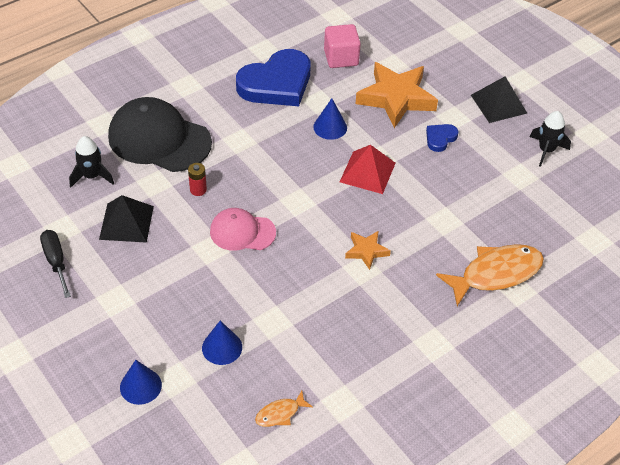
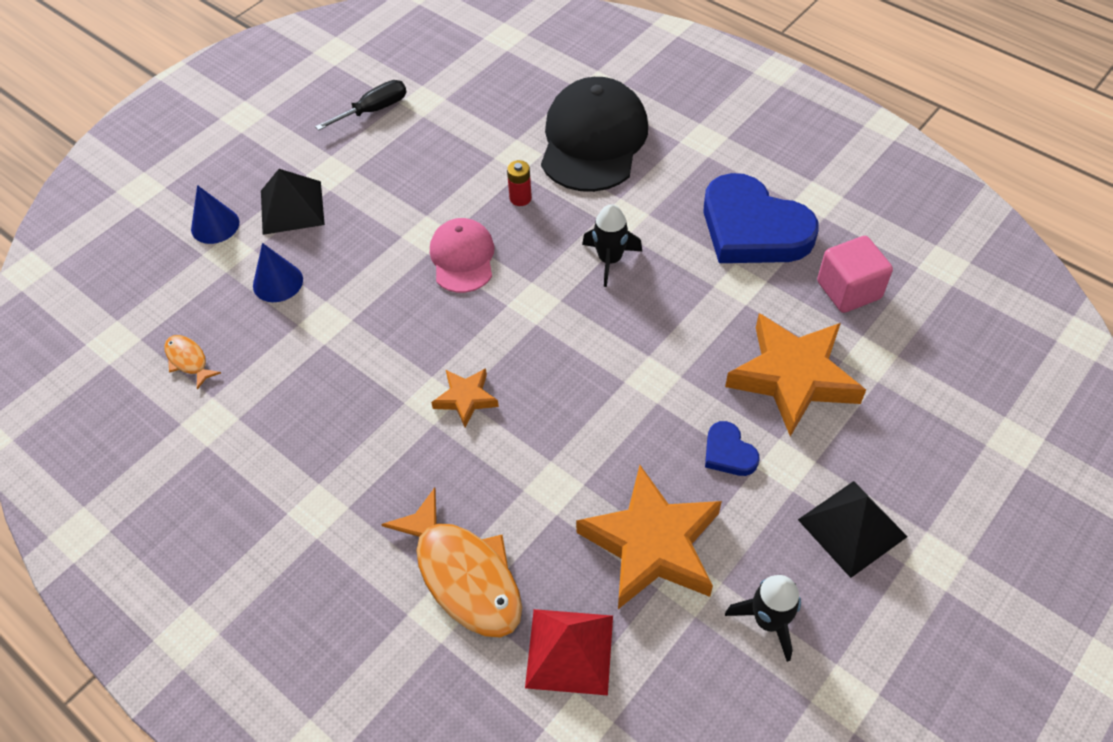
camera: 80 degrees right, 5 degrees up
black rocket [69,136,114,187] -> black rocket moved to [582,204,642,287]
black pyramid [99,195,154,243] -> black pyramid moved to [261,169,325,235]
blue cone [313,98,347,140] -> none
red pyramid [340,145,395,194] -> red pyramid moved to [525,609,613,695]
blue heart [426,124,458,152] -> blue heart turned 150 degrees counterclockwise [705,421,760,476]
none -> orange star [576,465,722,609]

